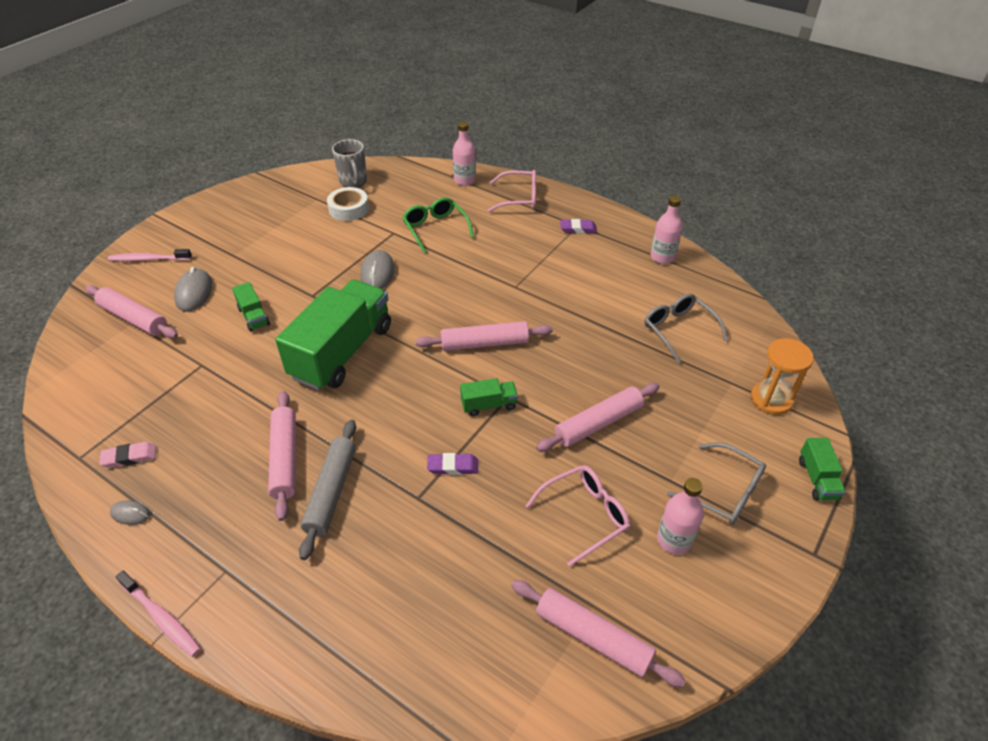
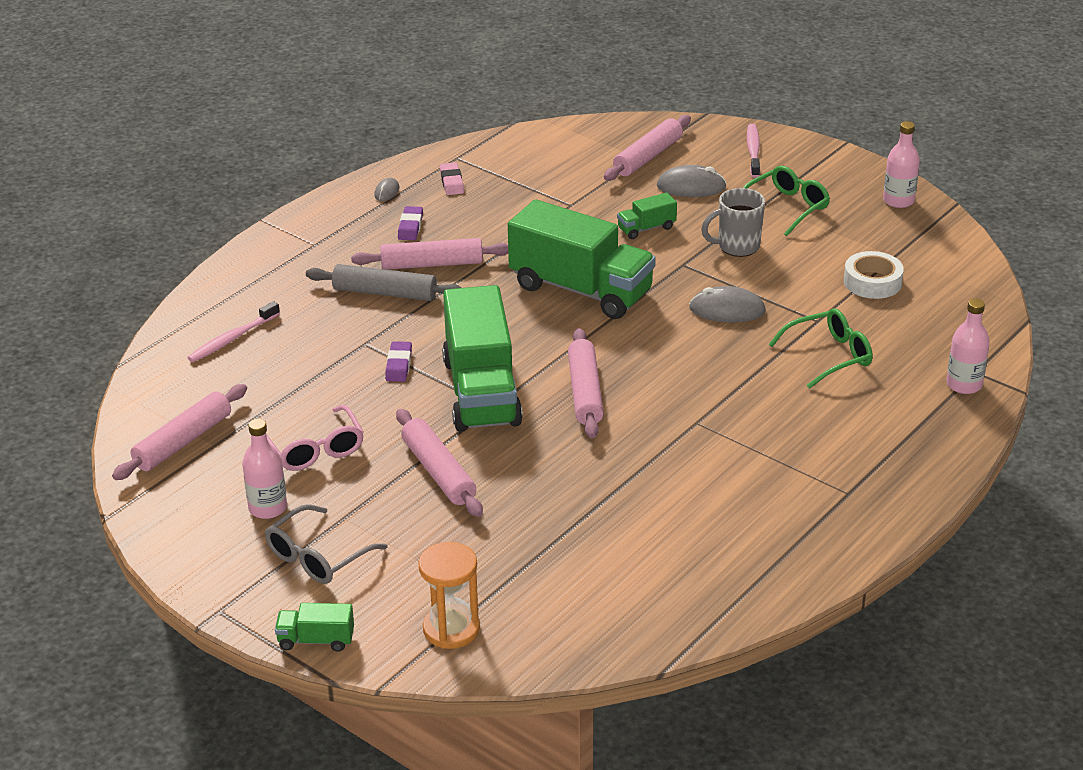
camera: 95 degrees right, 10 degrees down
pink toothbrush [116,571,201,657] -> pink toothbrush moved to [187,301,280,362]
grey mug [332,139,367,188] -> grey mug moved to [701,188,765,257]
green truck [460,378,518,417] -> green truck [442,285,523,432], size x2.35
pink glasses [488,170,536,212] -> none
purple eraser [560,219,597,234] -> purple eraser moved to [398,206,423,240]
grey glasses [644,293,728,364] -> none
pink bottle [651,195,683,264] -> pink bottle moved to [883,121,920,208]
none -> green glasses [743,166,830,236]

